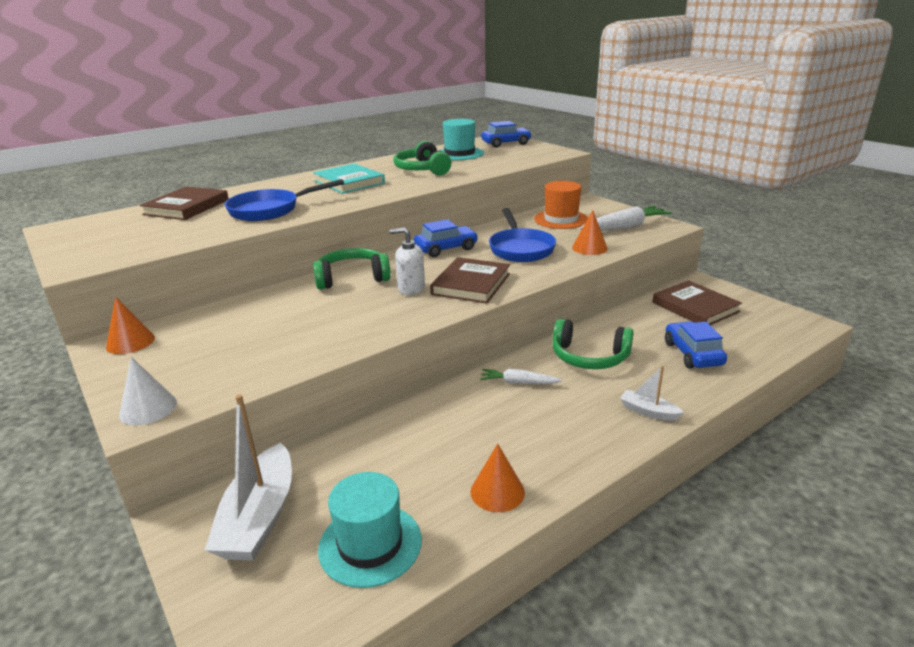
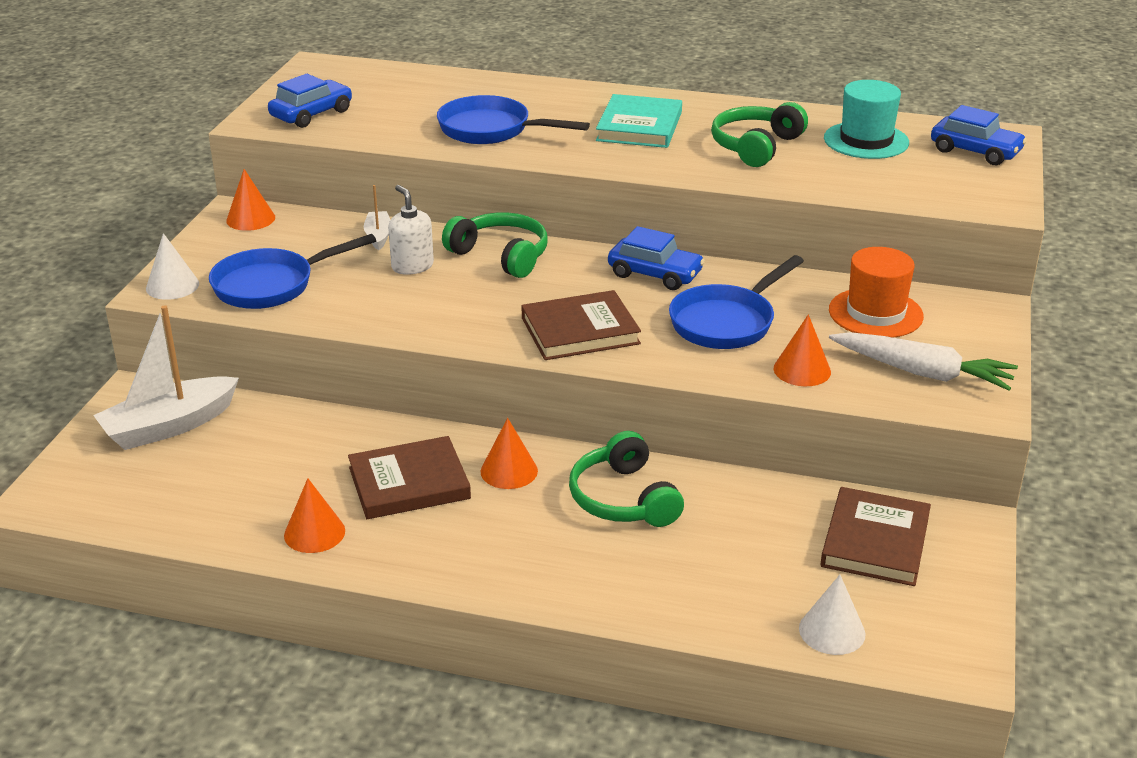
camera: 50 degrees right, 5 degrees up
brown book [140,186,229,220] -> brown book moved to [348,436,471,519]
turquoise hat [318,472,422,588] -> none
white soap dispenser [390,228,425,295] -> white soap dispenser moved to [388,185,434,275]
white carrot [480,369,562,384] -> orange cone [480,418,538,489]
white boat [620,366,684,421] -> white boat moved to [364,185,390,250]
blue car [665,321,727,369] -> blue car moved to [268,74,352,128]
none -> blue pan [209,234,376,309]
none -> white cone [799,575,865,655]

